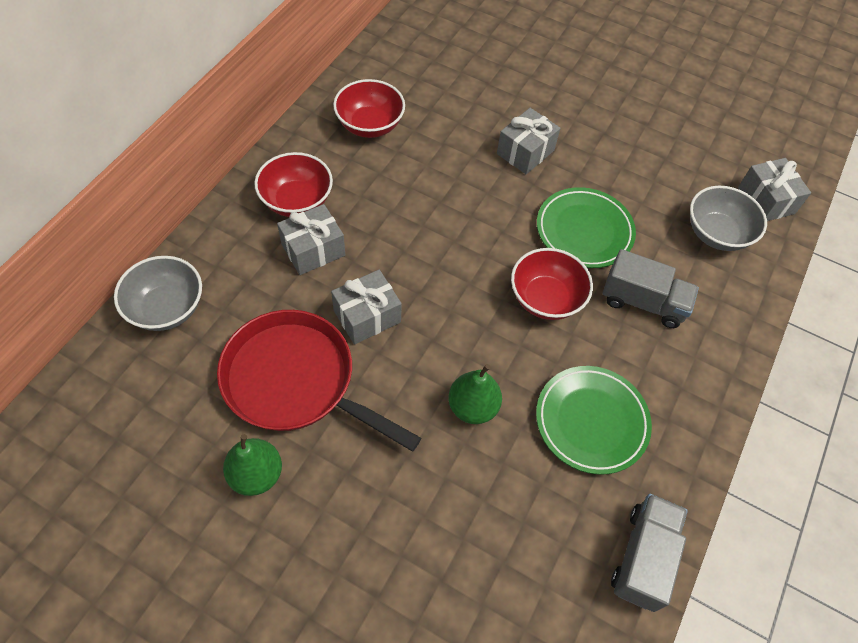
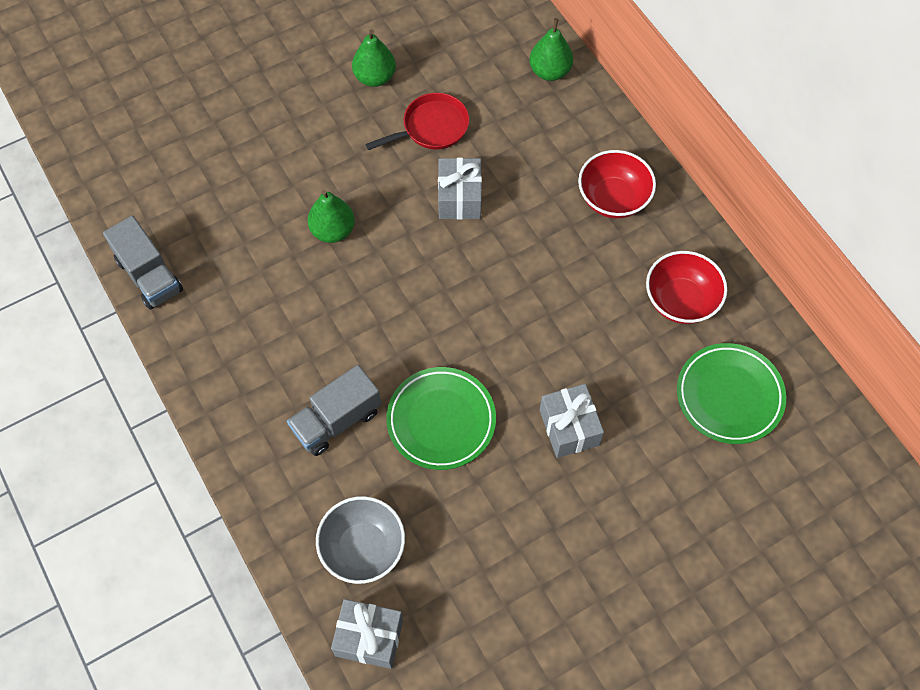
camera: 125 degrees right, 5 degrees up
grey bowl [114,256,202,331] -> green pear [529,18,573,81]
red pan [217,310,421,452] -> red pan [365,93,469,150], size x0.59
grey gift [277,204,345,275] -> none
red bowl [511,248,593,320] -> none
green plate [536,366,652,475] -> green plate moved to [677,343,786,444]

